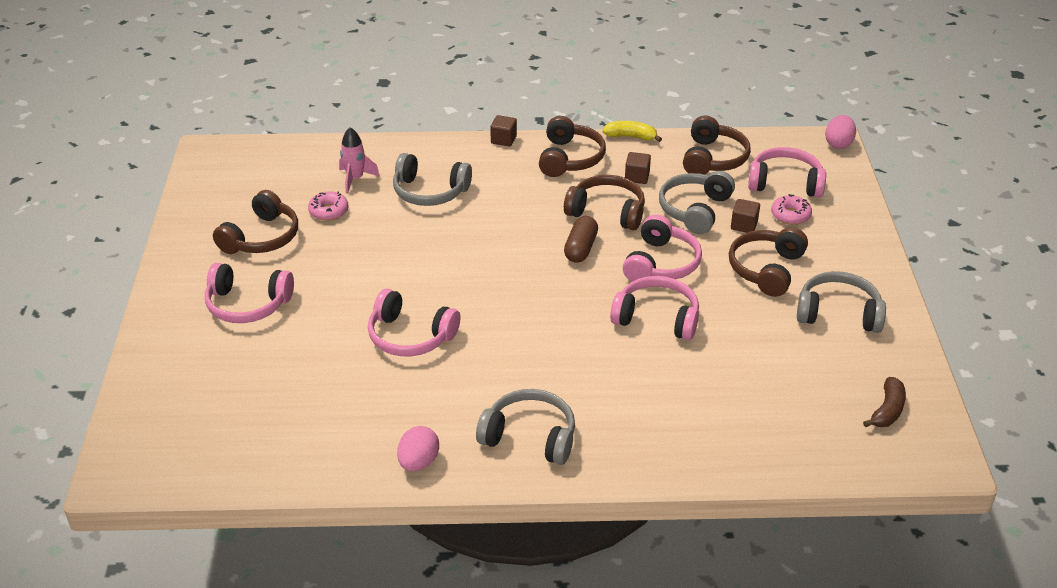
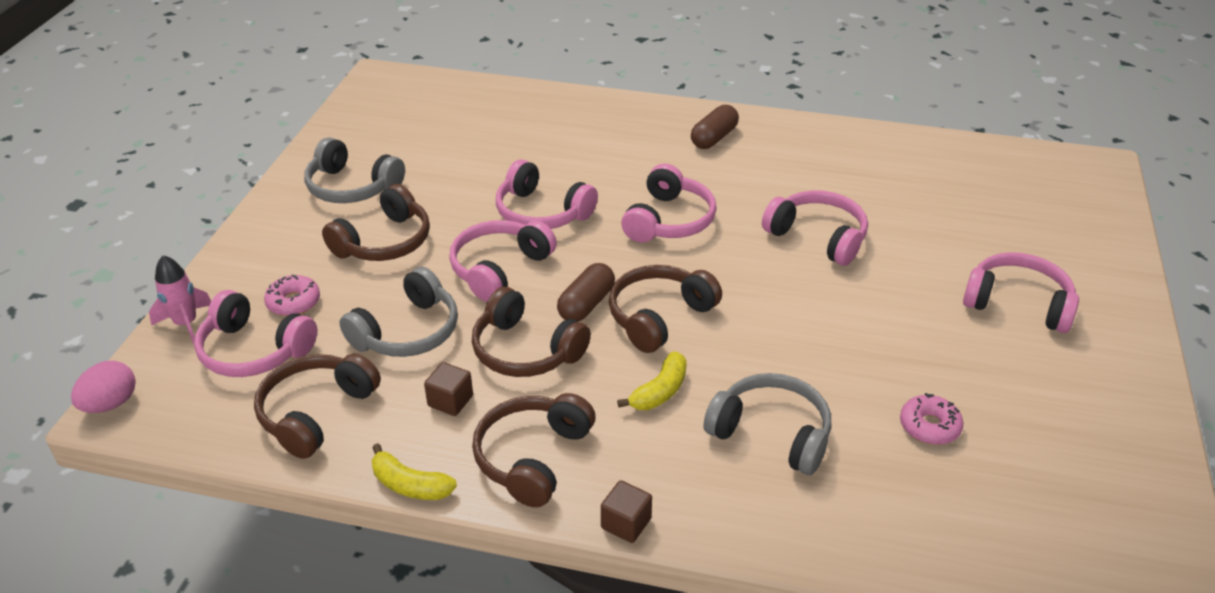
camera: 165 degrees left, 0 degrees up
brown headphones [213,190,298,254] -> brown headphones moved to [609,265,722,353]
pink rocket [339,127,380,194] -> pink rocket moved to [149,255,211,344]
pink egg [397,426,439,471] -> none
grey headphones [476,389,575,465] -> brown capsule [691,105,739,149]
brown cube [731,199,760,233] -> none
brown banana [863,377,906,427] -> none
none -> yellow banana [617,351,687,410]
none -> pink headphones [621,164,717,243]

